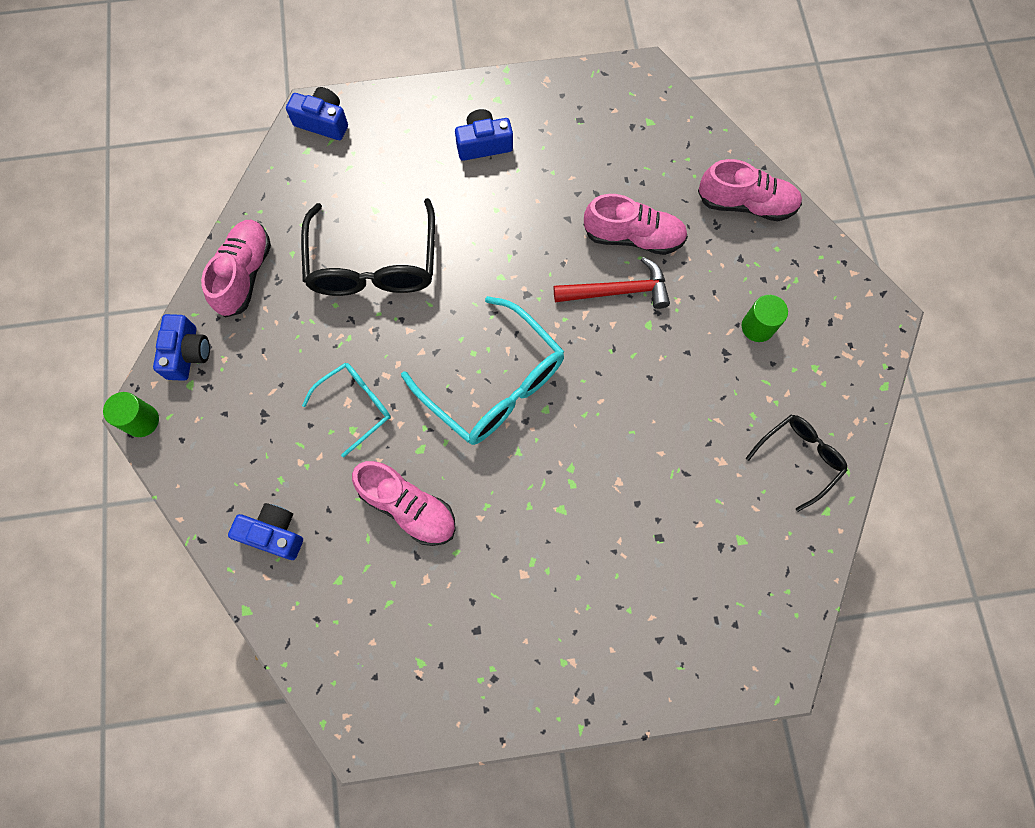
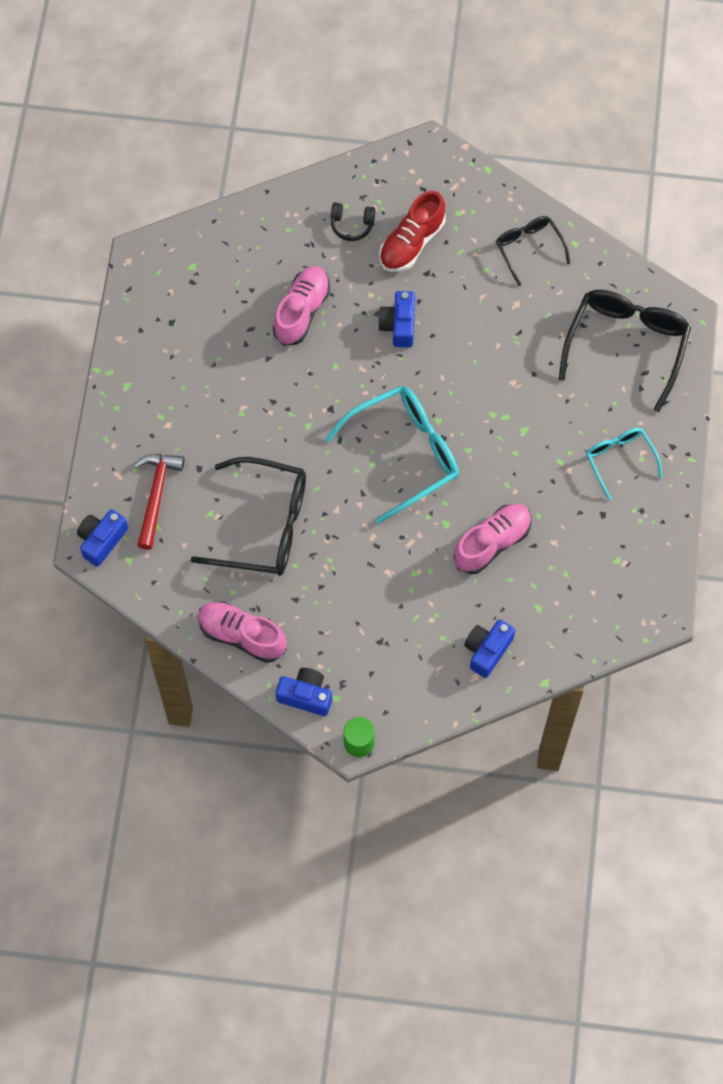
camera: 75 degrees left, 5 degrees down
turquoise glasses [302,363,391,457] -> turquoise glasses moved to [586,428,663,501]
blue camera [455,109,513,161] -> blue camera moved to [378,291,415,347]
red hammer [554,257,670,309] -> red hammer moved to [134,454,184,550]
pink shoe [698,159,802,221] -> none
green cylinder [742,295,788,342] -> red shoe [379,191,446,272]
none -> black headphones [331,202,376,241]
none -> black glasses [559,290,691,412]

